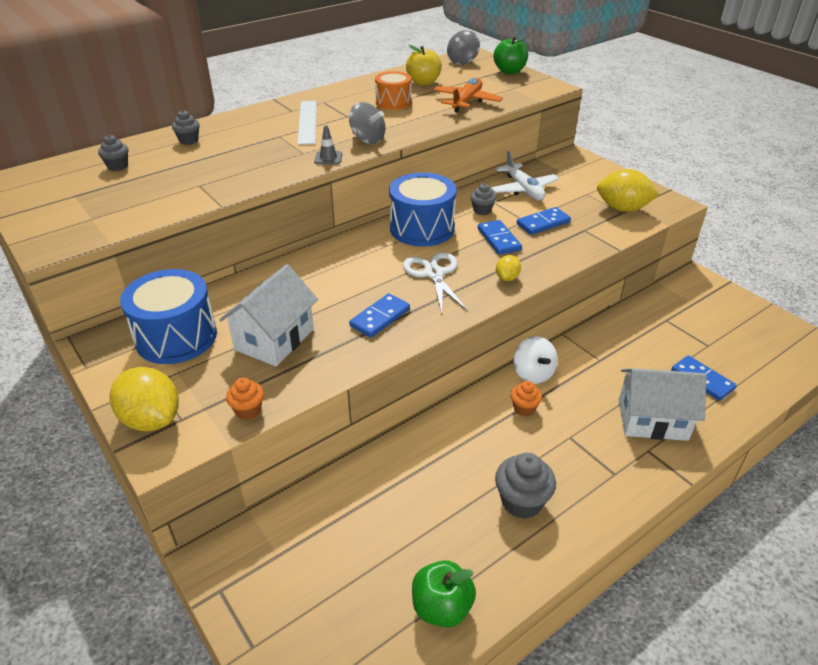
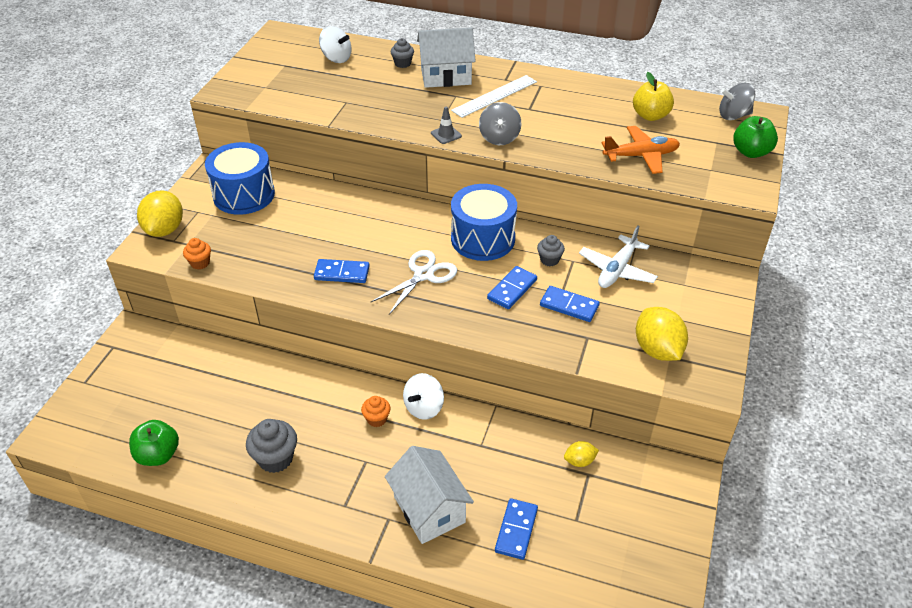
camera: 55 degrees right, 5 degrees up
grey cupcake [98,134,128,171] -> white spinning top [319,26,352,63]
white house [219,264,318,366] -> white house moved to [417,27,476,88]
orange drum [375,71,412,110] -> none
yellow lemon [496,255,521,281] -> yellow lemon moved to [564,441,599,467]

